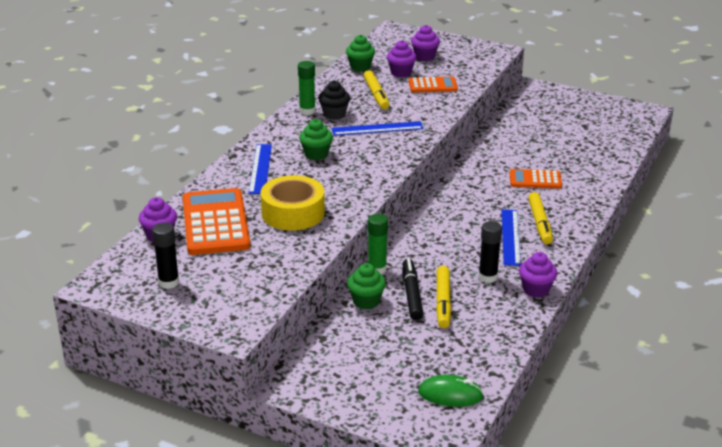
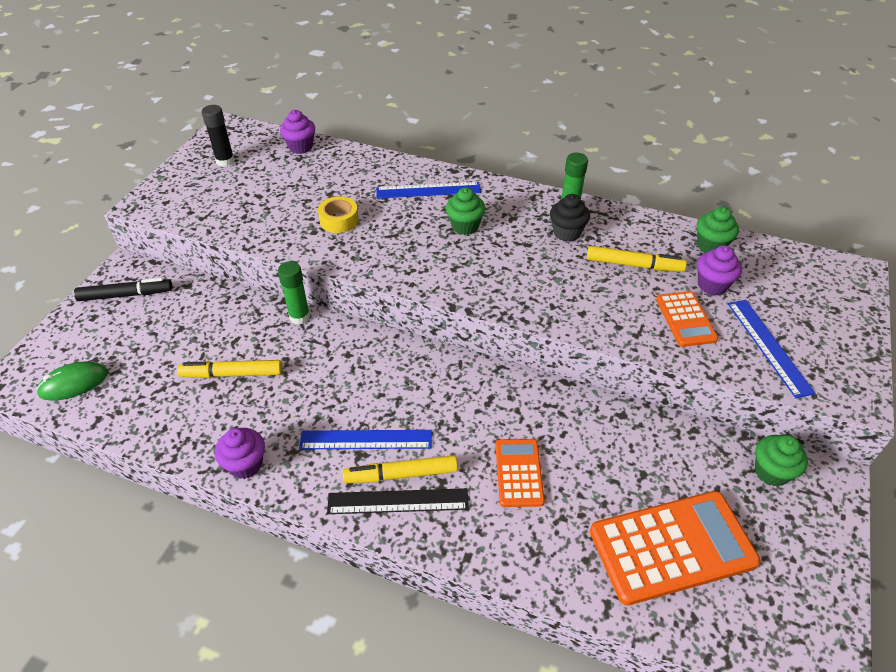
camera: 85 degrees right, 15 degrees up
orange calculator [183,188,250,255] -> orange calculator moved to [590,491,760,605]
yellow tape [261,175,325,231] -> yellow tape [318,196,359,233], size x0.58
blue ruler [331,121,424,136] -> blue ruler moved to [728,300,816,398]
green cupcake [347,263,386,309] -> green cupcake moved to [755,435,808,486]
yellow marker [364,70,389,110] -> yellow marker turned 150 degrees counterclockwise [587,246,687,272]
black marker [403,259,423,320] -> black marker moved to [74,278,172,301]
purple cupcake [411,25,440,61] -> none
green mouse [418,375,484,407] -> green mouse turned 60 degrees clockwise [36,361,108,401]
black glue stick [479,221,502,283] -> none
none -> black ruler [327,488,469,514]

